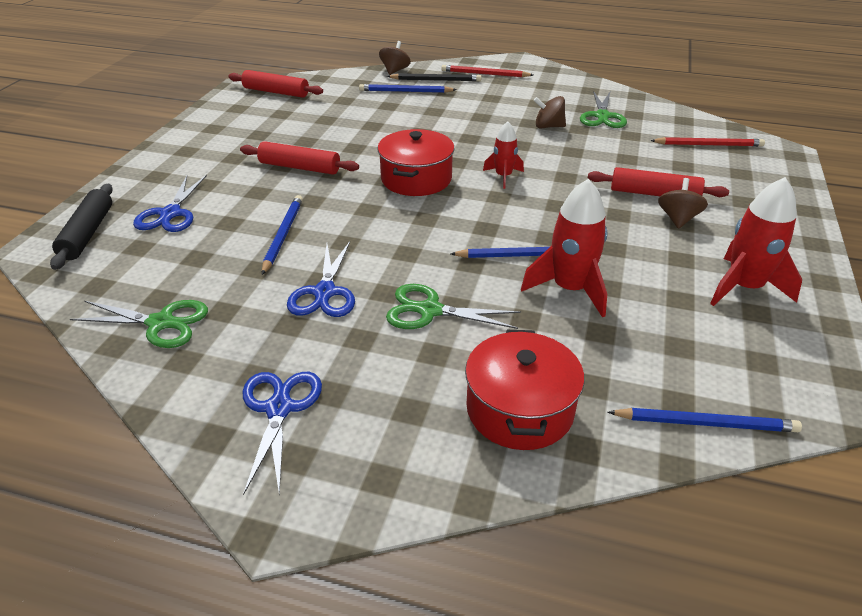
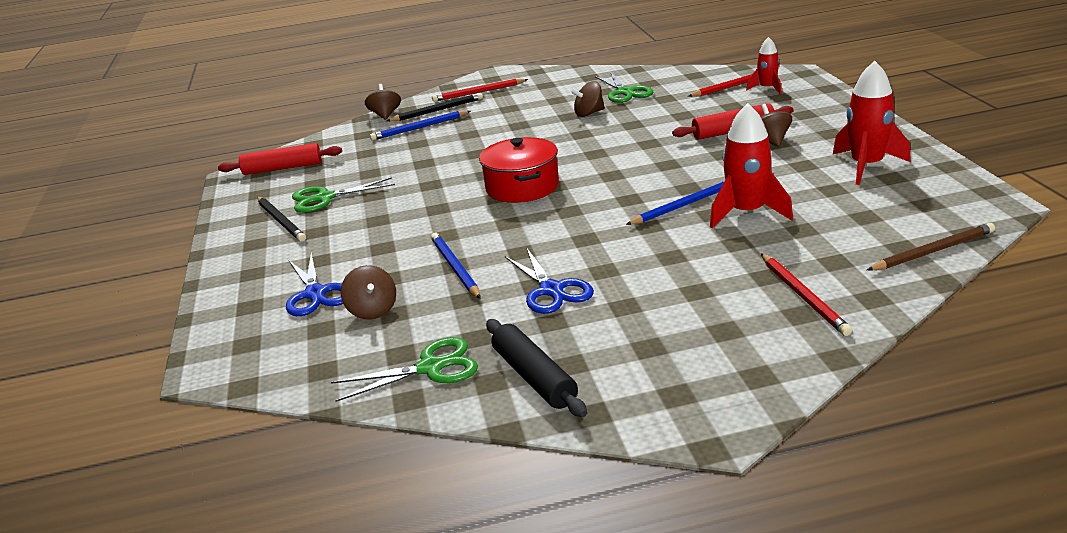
camera: 25 degrees left, 10 degrees down
black rolling pin [50,184,113,270] -> black rolling pin moved to [486,319,587,417]
red rolling pin [240,141,359,175] -> none
blue scissors [243,372,322,495] -> none
green scissors [386,284,521,329] -> green scissors moved to [292,177,395,213]
red pot [465,330,584,450] -> red pencil [761,253,852,336]
red rocket [483,121,524,189] -> red rocket moved to [746,37,782,95]
blue pencil [608,408,802,432] -> brown pencil [867,223,995,271]
none -> black pencil [257,197,306,242]
none -> brown spinning top [341,265,396,319]

